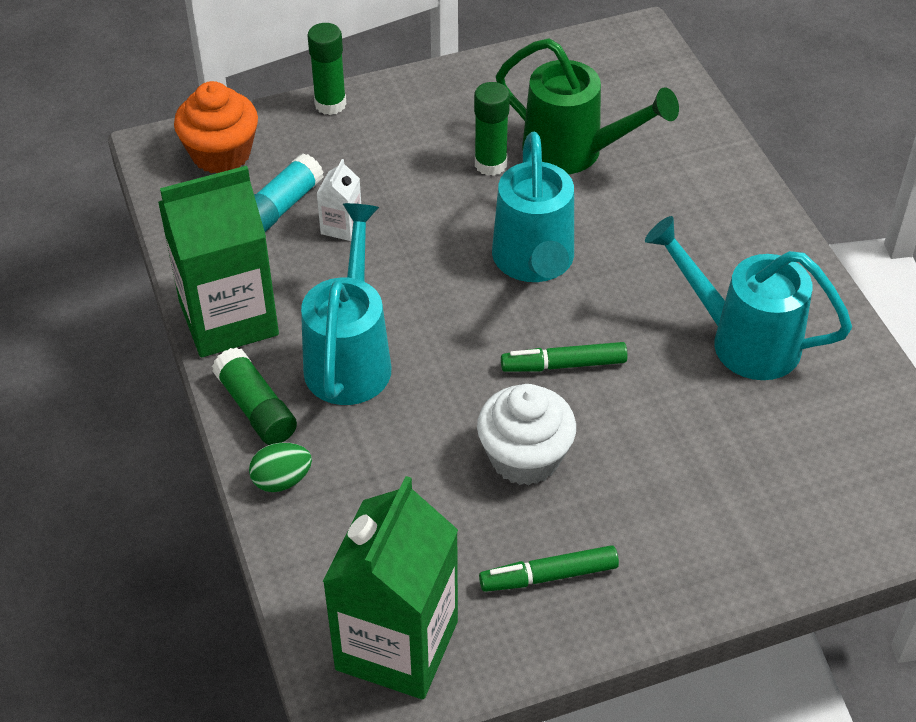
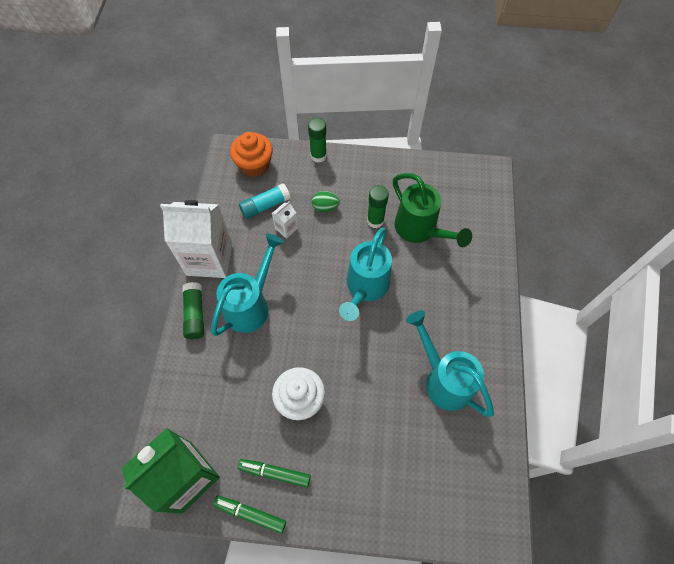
camera: 25 degrees right, 15 degrees up
green carton [158,166,279,357] -> white carton [160,200,232,278]
green egg [249,443,312,492] -> green egg moved to [312,191,340,212]
green marker [501,342,628,372] -> green marker moved to [213,496,286,534]

